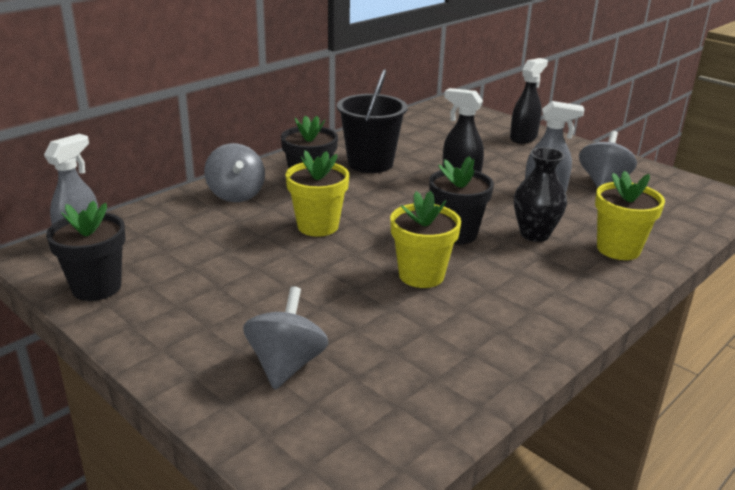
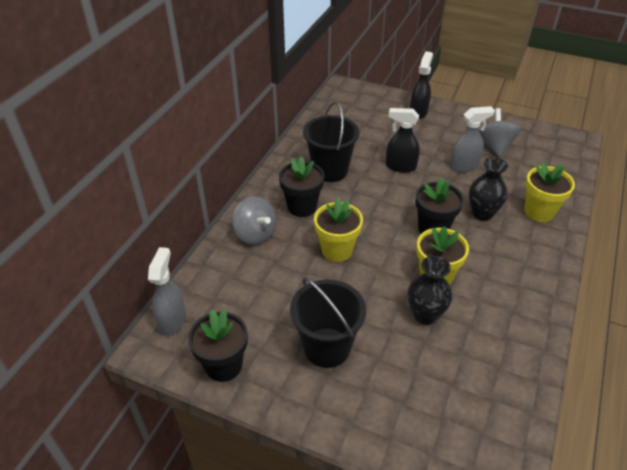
camera: 20 degrees left, 15 degrees up
grey spinning top [243,286,328,390] -> none
none -> black bucket [290,277,366,368]
none -> black vase [408,256,453,325]

